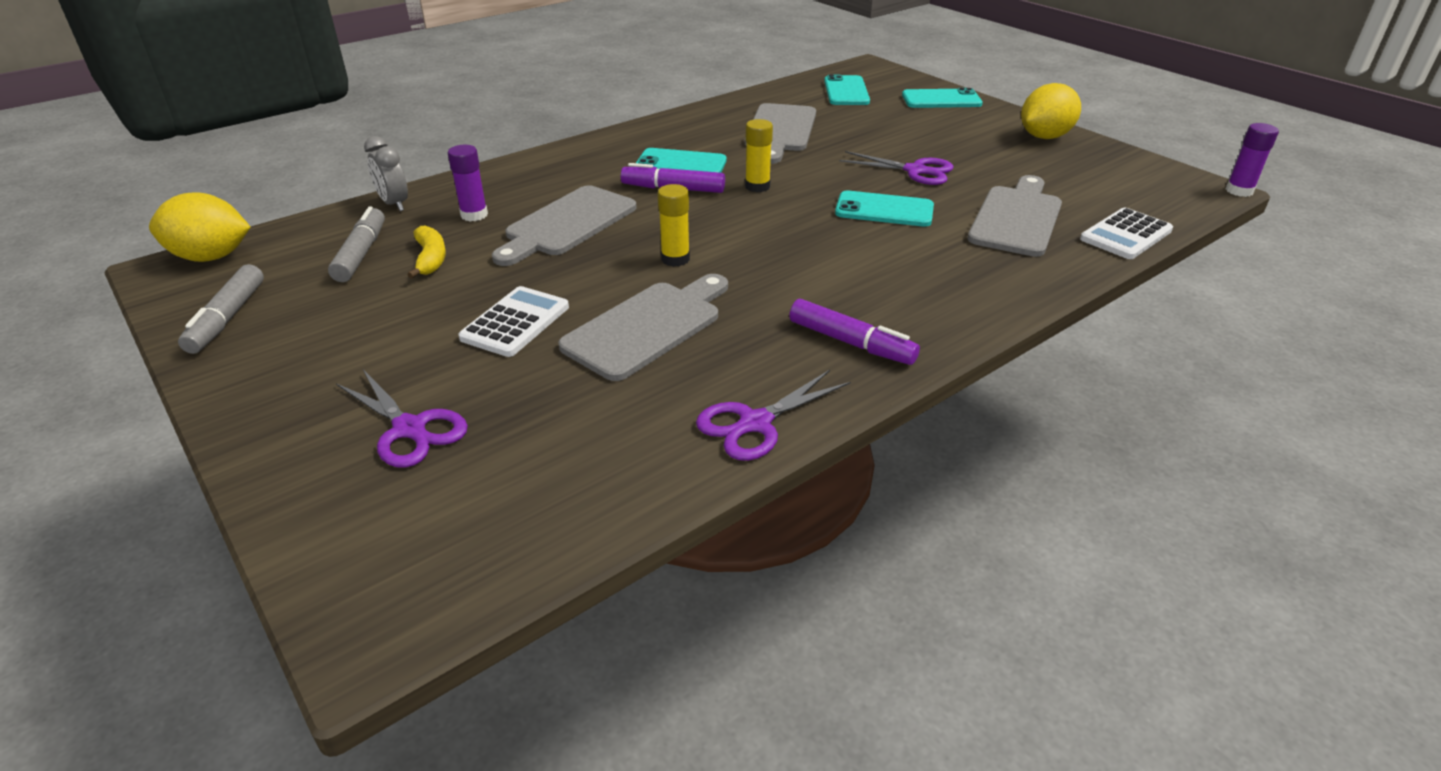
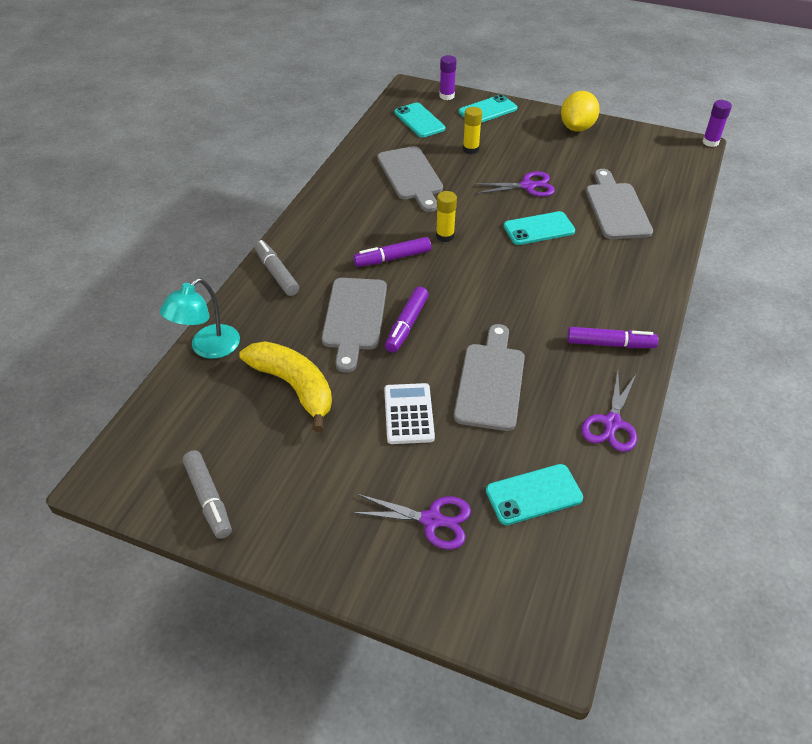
camera: 30 degrees left, 10 degrees up
yellow lemon [149,192,250,262] -> none
grey marker [328,206,385,282] -> grey marker moved to [254,240,299,296]
grey clock [364,136,408,211] -> turquoise lamp [160,278,240,359]
yellow banana [407,226,446,279] -> yellow banana [239,341,332,432], size x1.87
purple glue stick [448,145,488,221] -> purple glue stick moved to [439,55,457,100]
turquoise phone [636,148,727,173] -> turquoise phone moved to [486,464,583,525]
yellow glue stick [658,184,690,267] -> yellow glue stick moved to [463,107,482,154]
white calculator [1080,207,1173,259] -> none
none -> purple marker [385,287,429,353]

